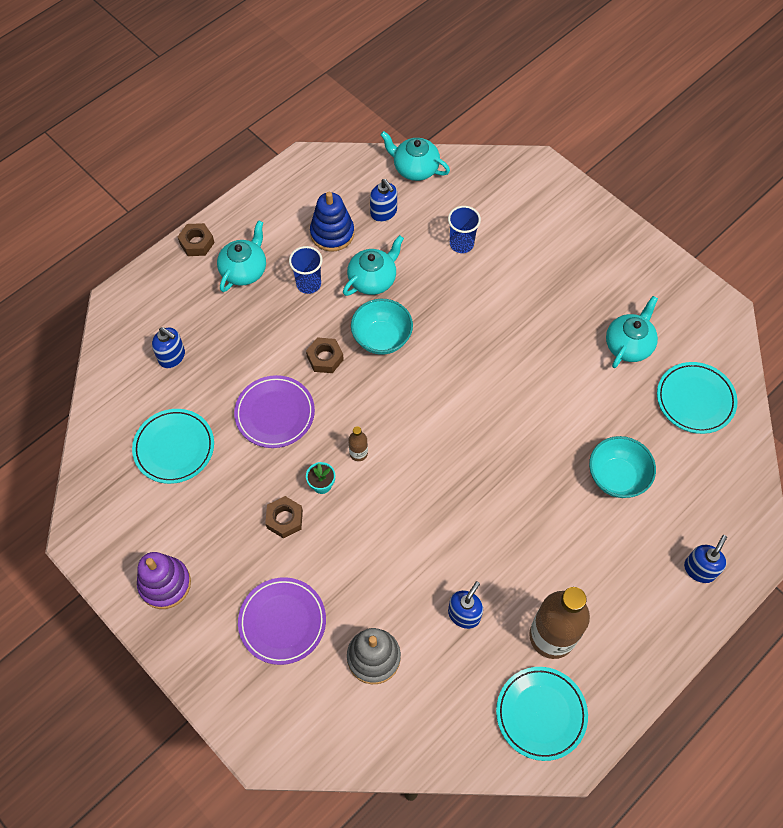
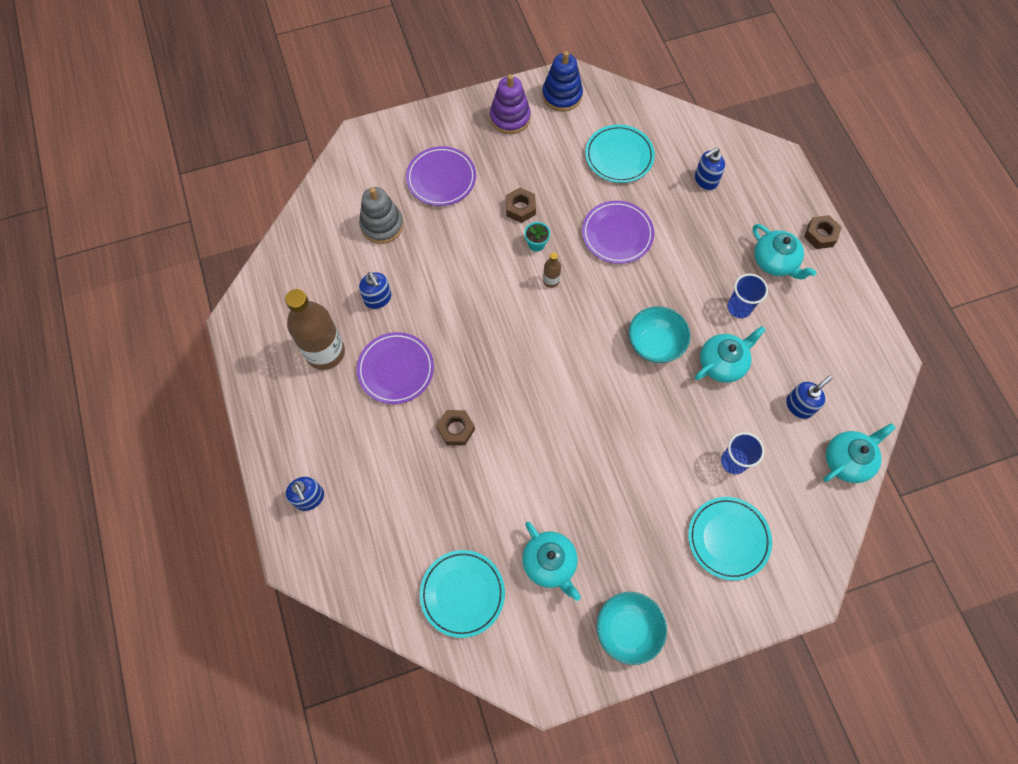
camera: 115 degrees right, 5 degrees up
brown nut [306,337,344,373] -> brown nut moved to [437,410,475,445]
blue stacking toy [310,192,354,252] -> blue stacking toy moved to [542,51,583,112]
turquoise teapot [343,235,404,296] -> turquoise teapot turned 105 degrees counterclockwise [695,326,766,383]
blue soap dispenser [370,179,397,222] -> blue soap dispenser turned 150 degrees clockwise [786,375,833,419]
turquoise plate [496,667,588,761] -> turquoise plate moved to [688,497,772,581]
turquoise bowl [589,436,656,498] -> turquoise bowl moved to [597,592,667,665]
none -> purple plate [357,332,434,404]

